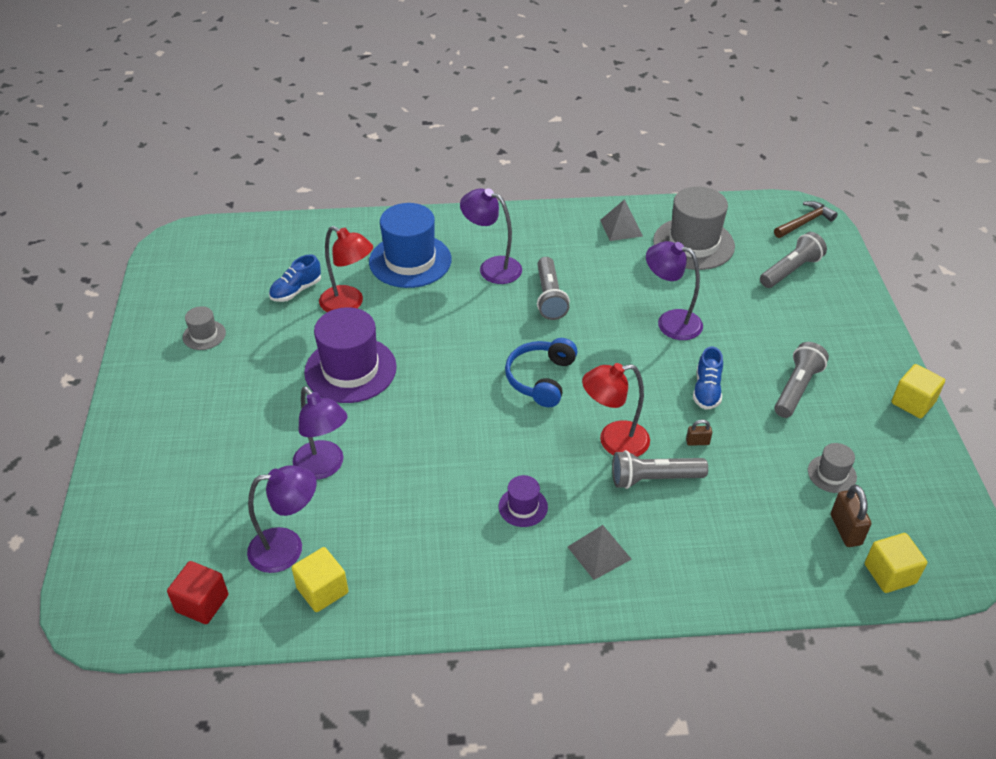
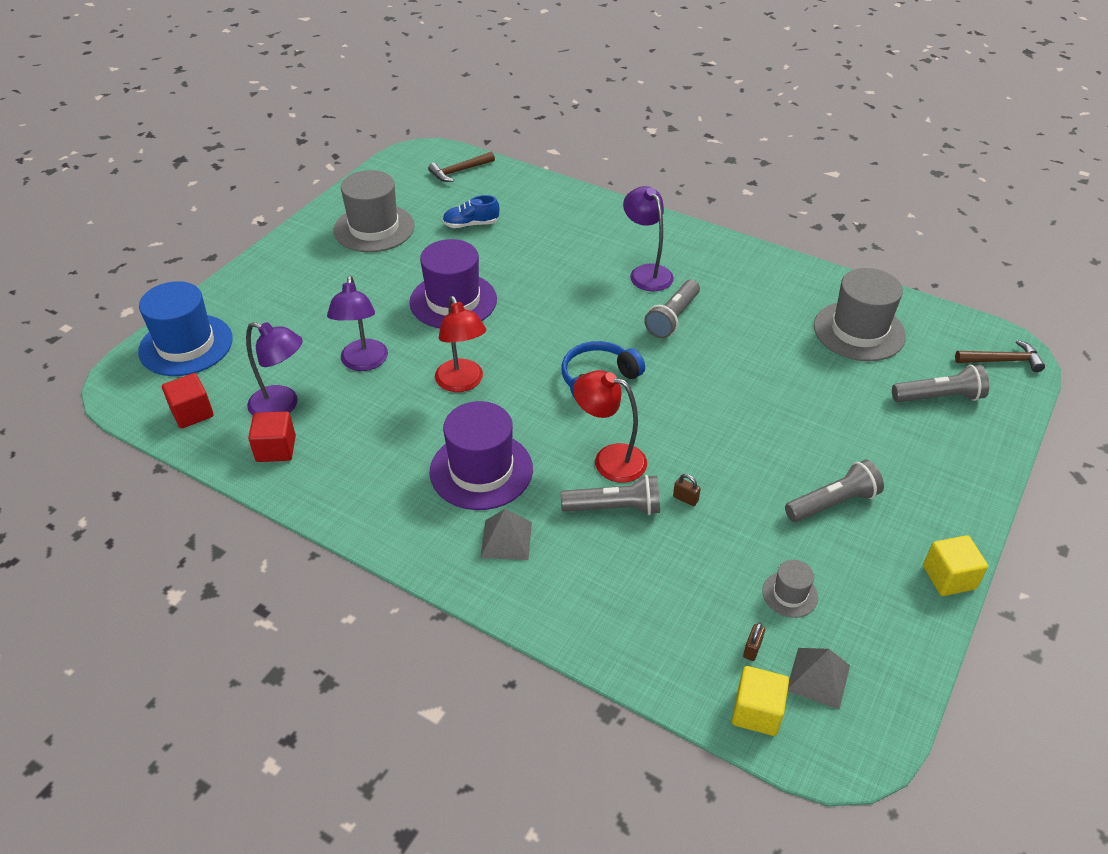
camera: 35 degrees right, 0 degrees up
grey hat [183,306,226,350] -> grey hat [334,170,415,252], size x2.09
yellow cube [292,547,349,612] -> red cube [248,411,296,462]
red lamp [319,226,373,312] -> red lamp moved to [435,296,486,392]
blue hat [369,203,452,288] -> blue hat moved to [138,281,233,376]
purple hat [499,475,548,527] -> purple hat [430,401,533,510], size x2.09
grey pyramid [600,199,643,241] -> grey pyramid moved to [788,648,850,710]
grey flashlight [612,450,708,489] -> grey flashlight turned 150 degrees clockwise [560,475,660,515]
purple lamp [646,241,703,340] -> none
blue shoe [693,346,723,410] -> none
brown padlock [831,485,871,547] -> brown padlock [743,622,765,661], size x0.57
none -> brown hammer [428,151,495,182]

